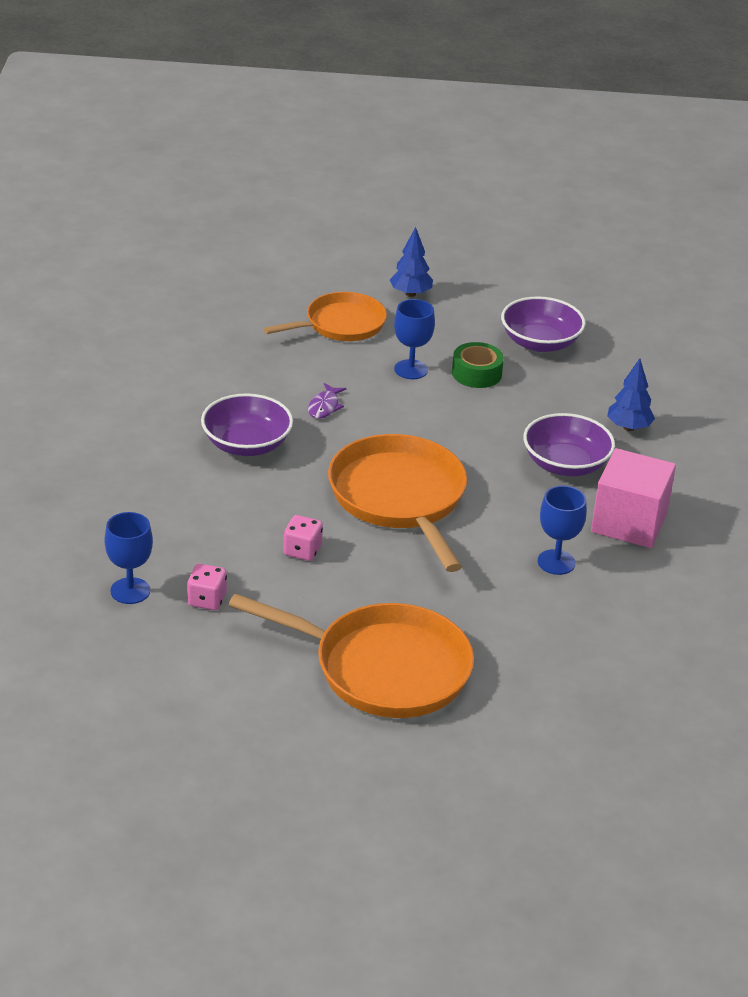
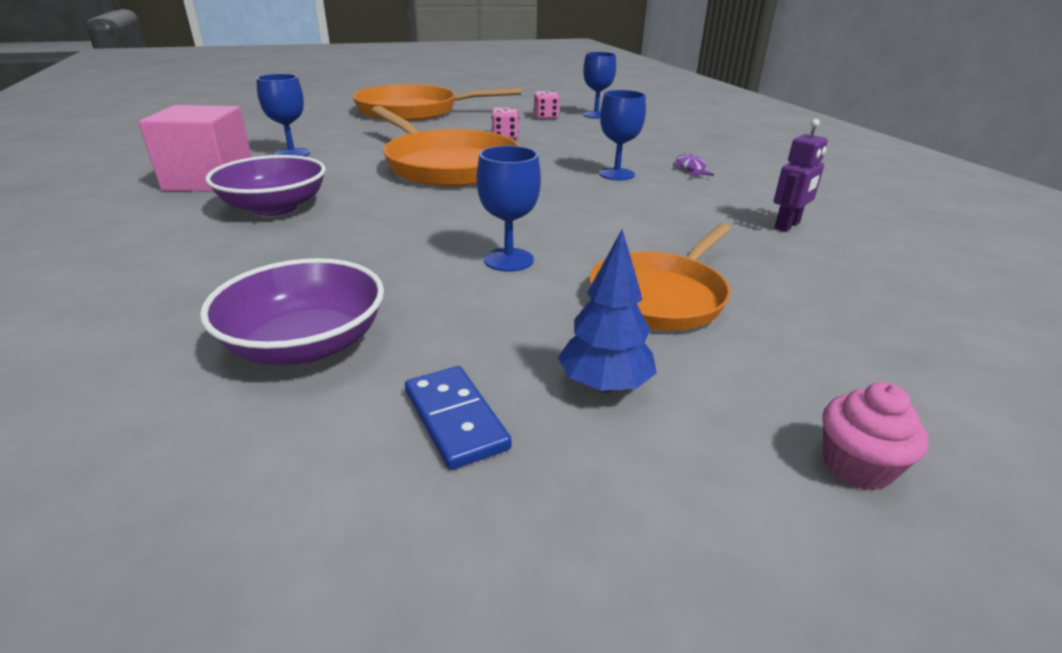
camera: 160 degrees right, 5 degrees down
purple bowl [201,393,293,456] -> blue goblet [599,90,646,180]
purple fish [308,383,346,419] -> purple fish moved to [673,153,714,176]
green tape [452,342,504,388] -> none
blue tree [607,358,655,431] -> none
none -> blue domino [405,366,511,470]
none -> purple robot [774,119,828,232]
none -> pink cupcake [823,382,929,491]

